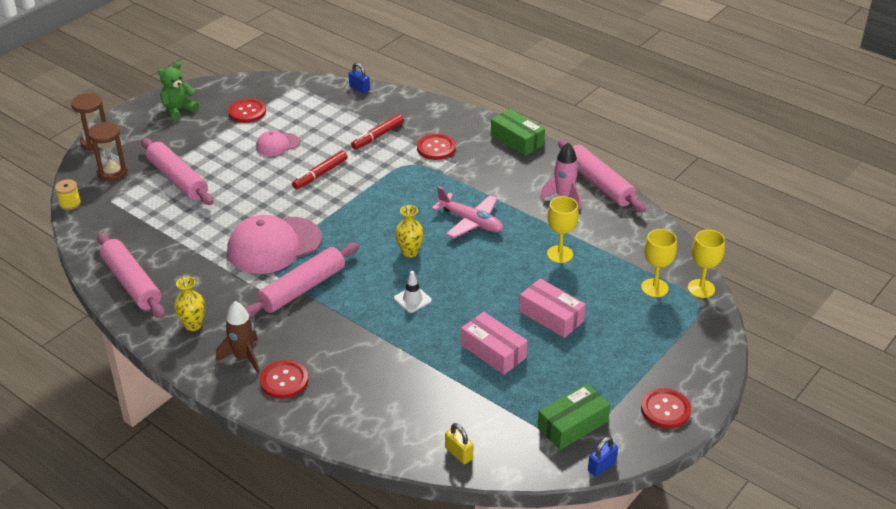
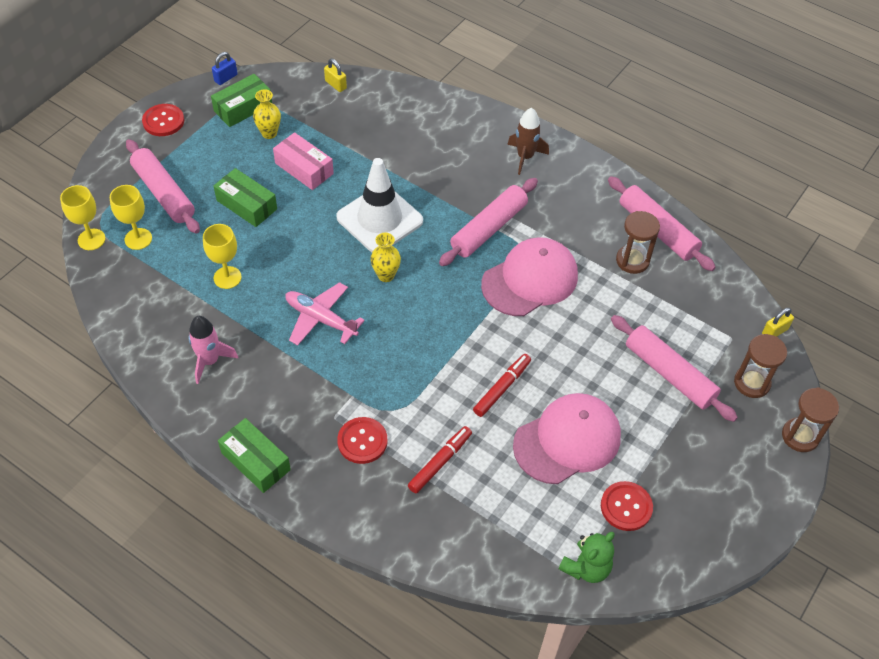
camera: 175 degrees right, 15 degrees up
yellow spool [55,179,81,210] -> yellow padlock [762,308,794,336]
green teddy bear [158,62,199,121] -> green teddy bear moved to [559,532,615,583]
yellow vase [174,276,205,331] -> yellow vase moved to [253,89,281,139]
pink cap [256,130,300,156] -> pink cap [513,393,621,484], size x1.98
red button [260,360,308,399] -> none
blue padlock [349,62,370,94] -> none
white traffic cone [394,271,432,313] -> white traffic cone [336,158,423,252], size x2.34
pink box [519,278,586,338] -> green box [214,168,277,227]
pink rolling pin [558,140,646,213] -> pink rolling pin moved to [126,139,200,233]
none -> brown hourglass [616,211,660,274]

